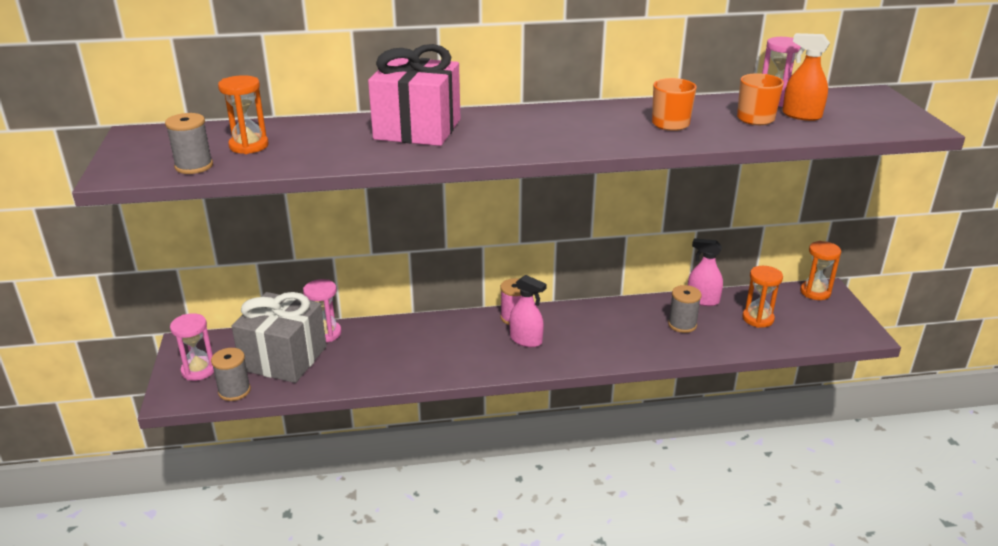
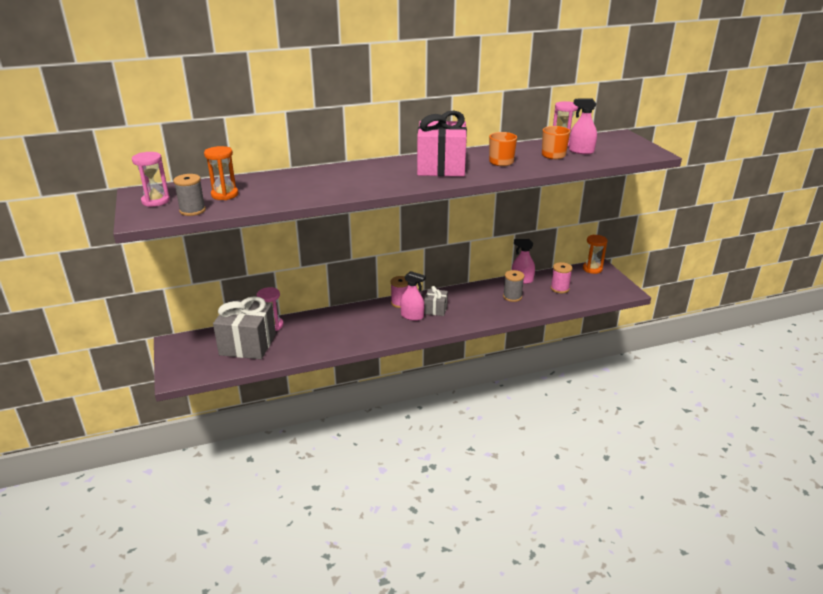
camera: 10 degrees left, 0 degrees up
pink hourglass [170,313,214,381] -> pink hourglass moved to [132,152,170,207]
grey spool [211,348,251,401] -> none
pink gift [368,44,460,146] -> pink gift moved to [417,111,467,177]
orange hourglass [742,266,783,328] -> pink spool [551,262,573,293]
orange spray bottle [782,33,830,121] -> pink spray bottle [569,98,597,154]
none -> grey gift [424,286,448,316]

